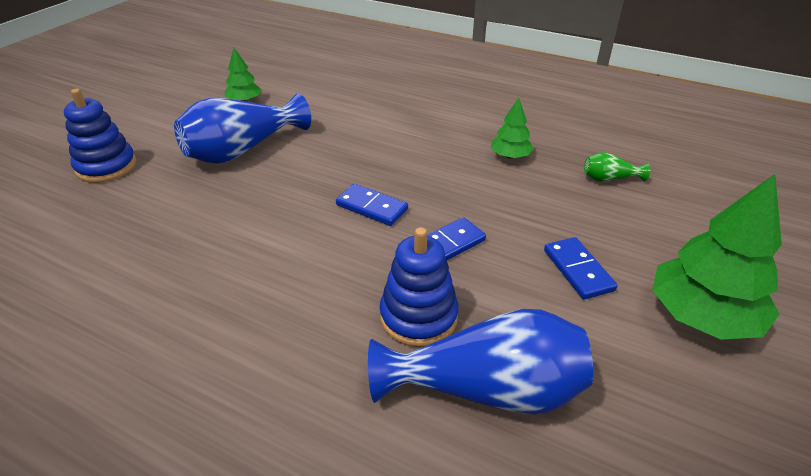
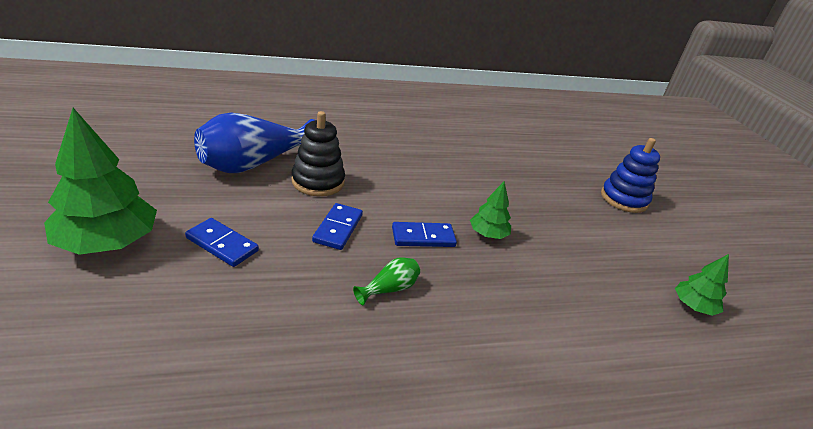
camera: 135 degrees right, 5 degrees down
blue vase [174,94,311,164] -> none
blue stacking toy [379,227,459,347] -> black stacking toy [291,111,345,196]
green tree [491,98,534,159] -> green tree moved to [470,182,511,239]
green vase [584,152,650,182] -> green vase moved to [353,257,420,305]

